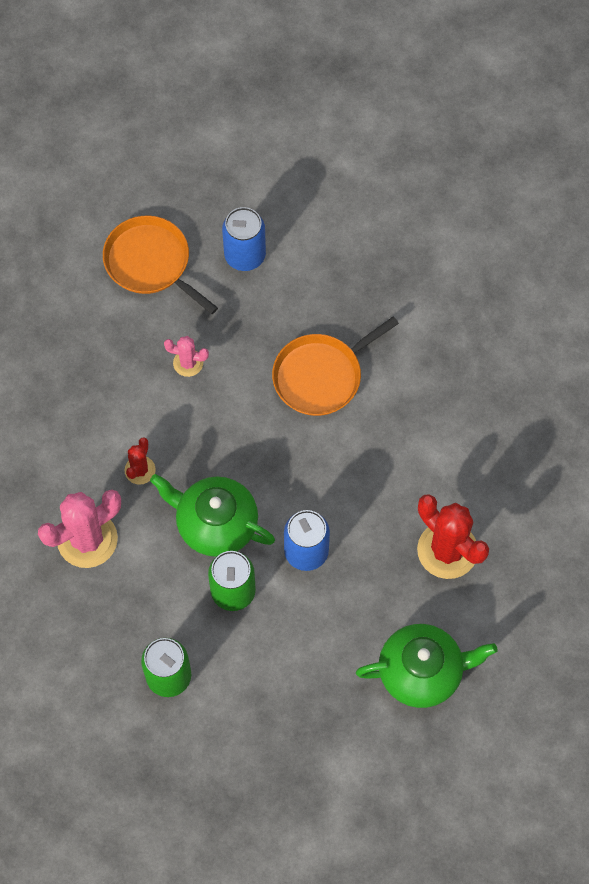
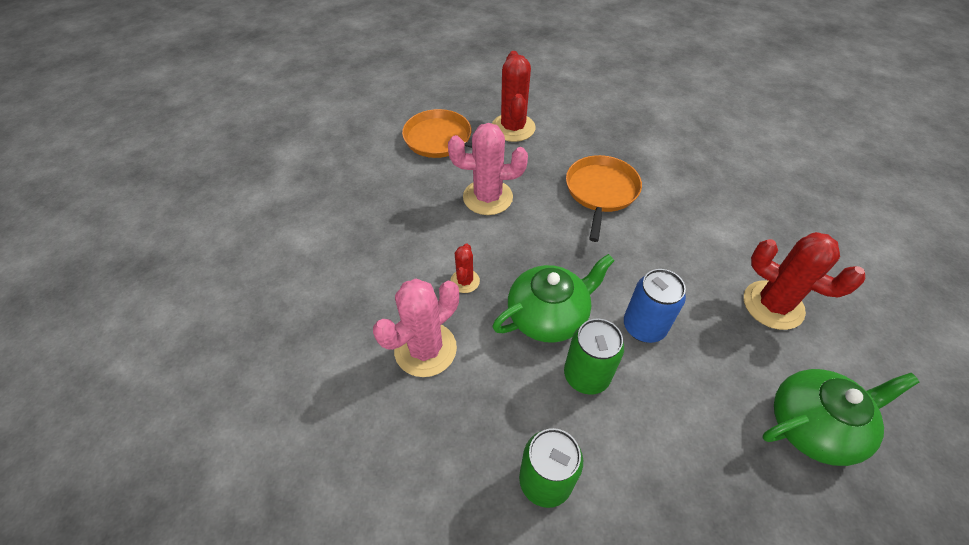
camera: 10 degrees left, 15 degrees down
green teapot [150,474,275,557] -> green teapot turned 135 degrees clockwise [492,254,615,343]
pink cactus [164,336,209,377] -> pink cactus [448,123,528,215], size x1.92
blue can [222,207,266,271] -> red cactus [492,51,536,142]
orange pan [272,317,399,416] -> orange pan turned 150 degrees clockwise [566,155,642,242]

